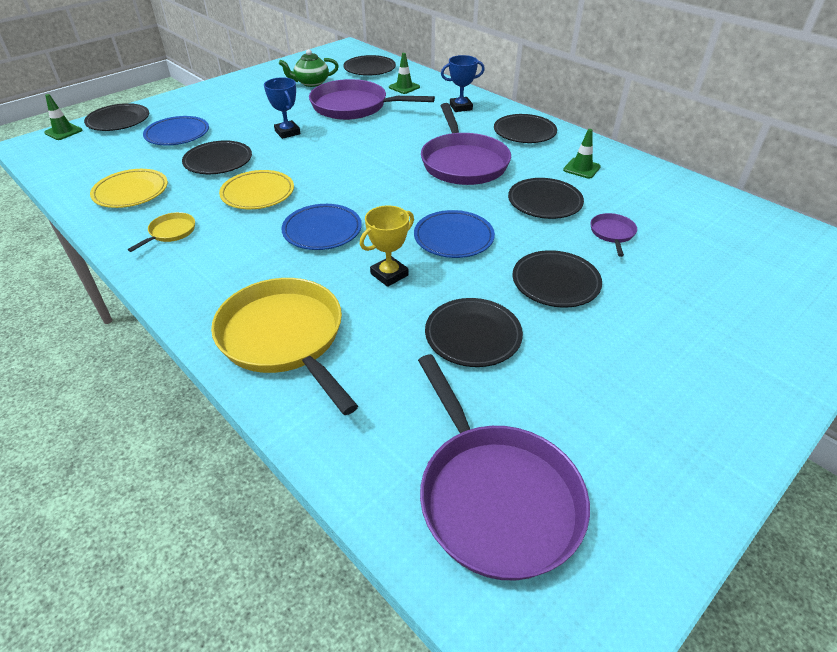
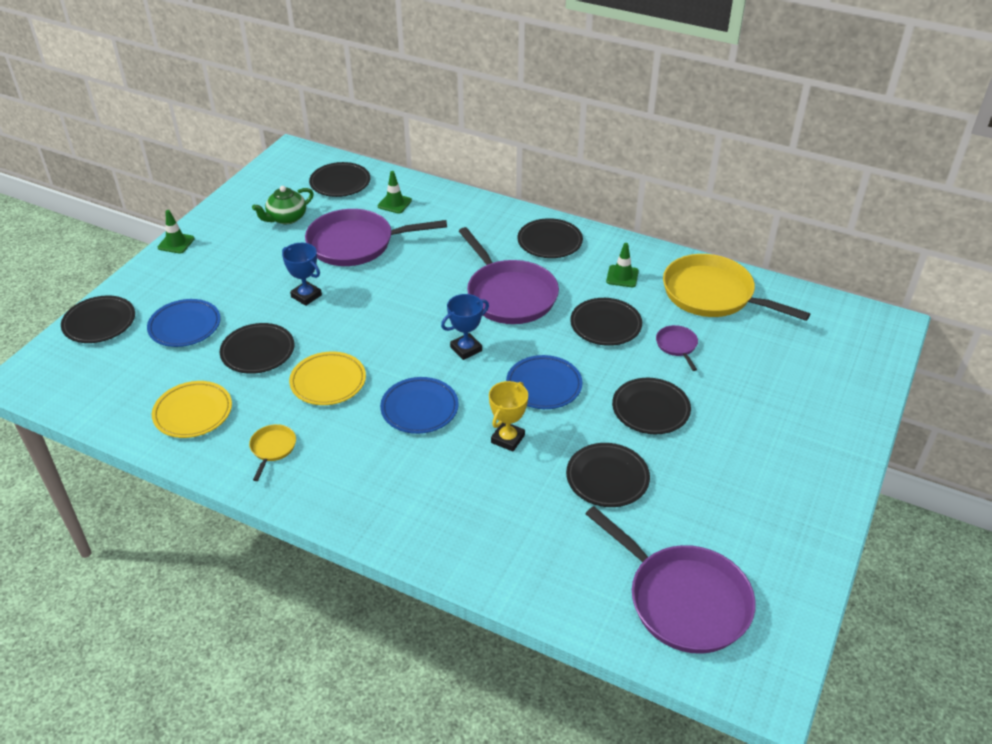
camera: 20 degrees left, 0 degrees up
green traffic cone [44,94,82,140] -> green traffic cone moved to [158,210,195,254]
yellow pan [211,278,358,415] -> yellow pan moved to [663,254,810,321]
blue trophy [441,55,485,112] -> blue trophy moved to [441,294,489,360]

